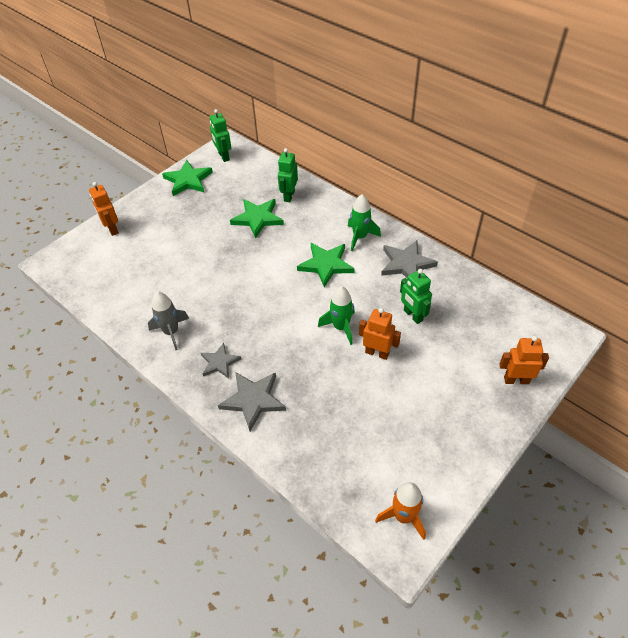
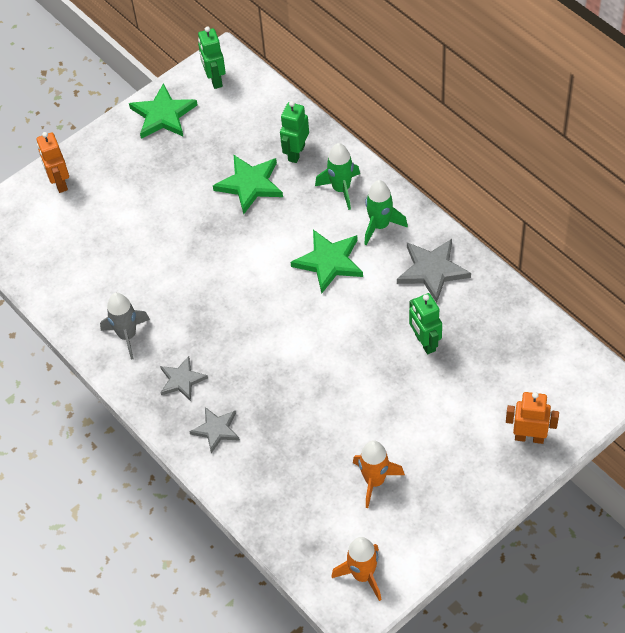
camera: 10 degrees right, 5 degrees up
grey star [218,372,286,431] -> grey star [189,407,240,453], size x0.65
green rocket [318,286,355,345] -> green rocket moved to [315,143,360,210]
orange robot [359,308,401,360] -> none
none -> orange rocket [353,440,405,508]

